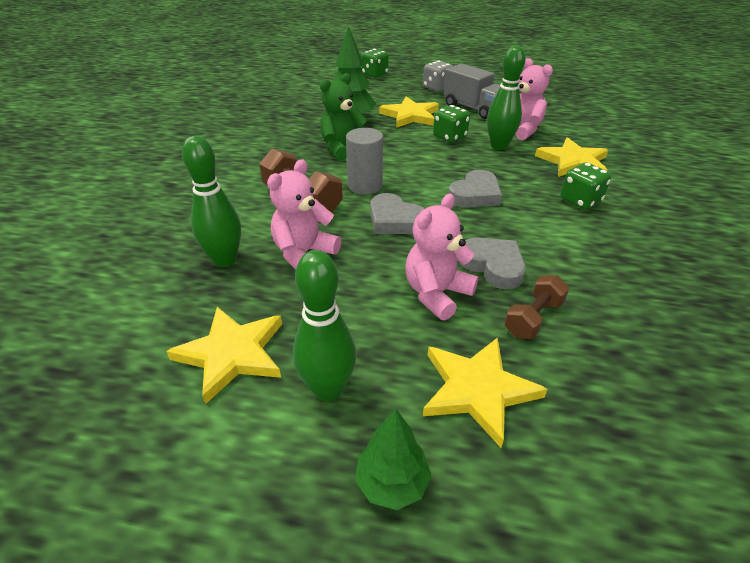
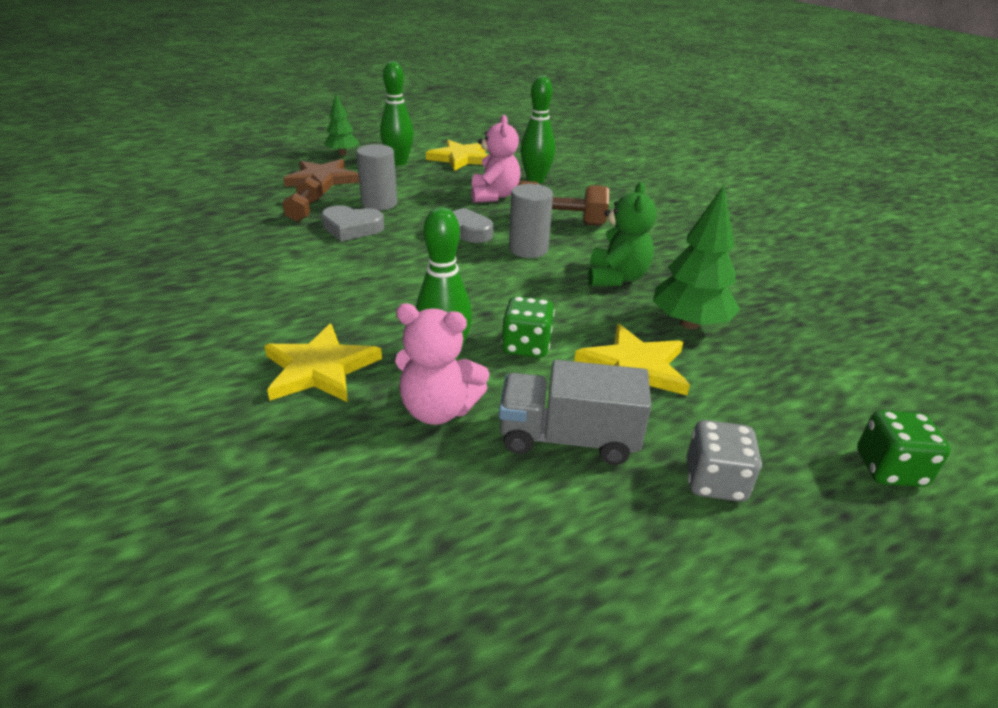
camera: 140 degrees right, 5 degrees down
pink teddy bear [405,194,478,321] -> grey cylinder [356,144,397,211]
yellow star [423,337,547,448] -> brown star [283,159,359,194]
grey heart [449,170,502,208] -> none
green dice [560,163,612,210] -> none

